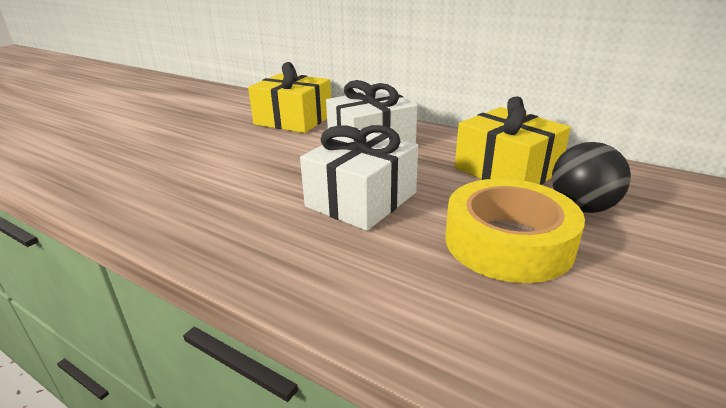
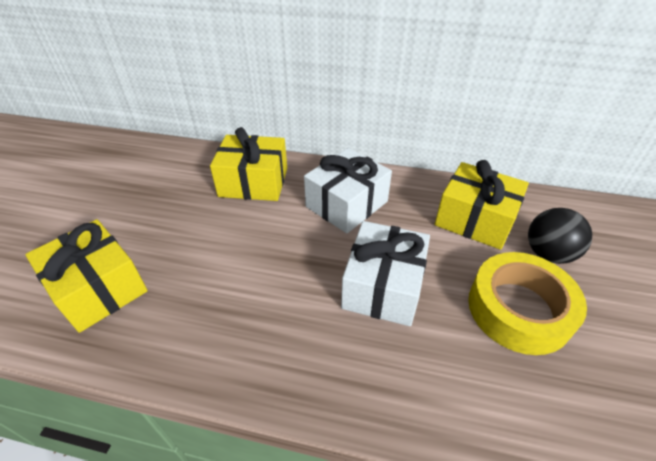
camera: 20 degrees left, 15 degrees up
none -> yellow gift [25,219,148,333]

